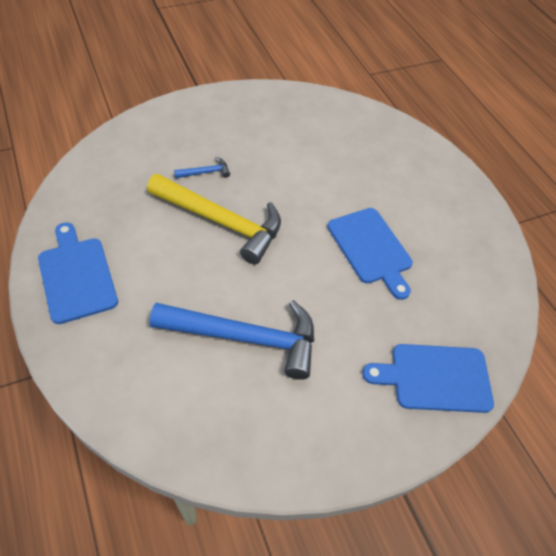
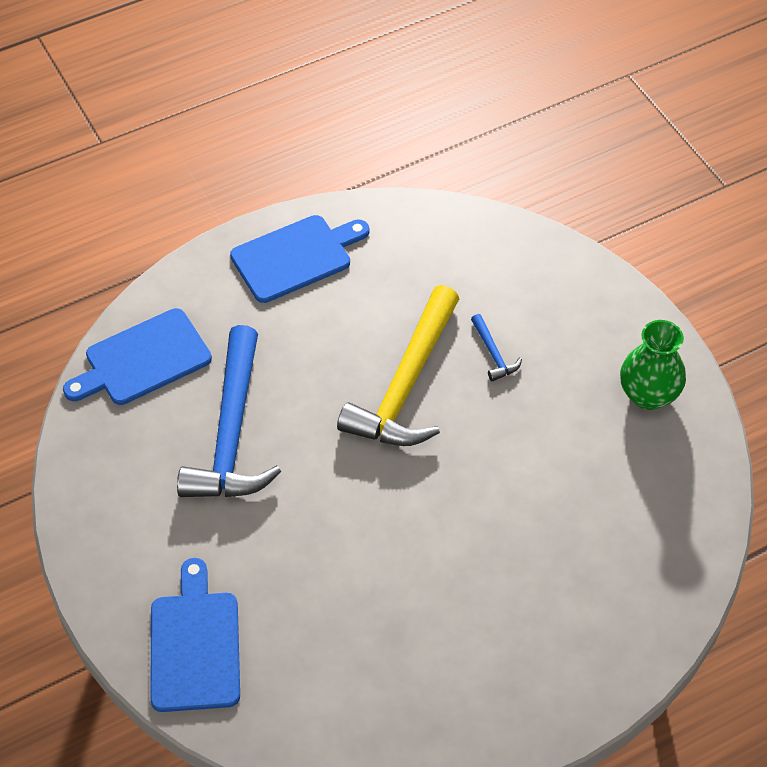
camera: 90 degrees right, 0 degrees up
blue cutting board [327,208,413,300] -> blue cutting board moved to [63,308,212,405]
none -> green vase [620,320,686,410]

